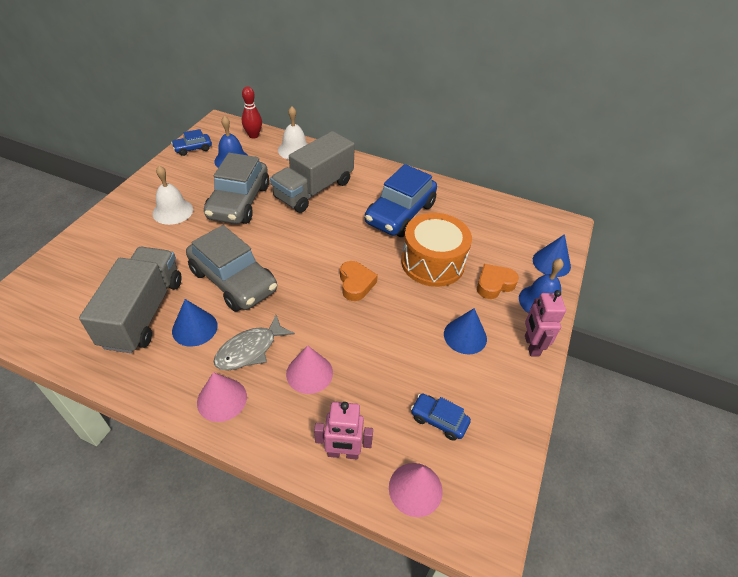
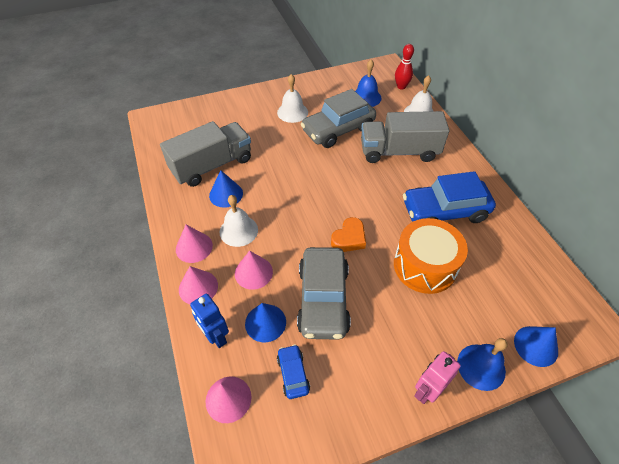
camera: 50 degrees right, 5 degrees up
blue car [171,129,212,156] -> none
grey car [186,225,277,312] -> grey car moved to [297,247,351,340]
grey fish [214,315,295,370] -> white bell [220,195,258,247]
pink robot [314,402,373,460] -> blue robot [190,294,229,348]
blue cone [444,308,487,355] -> blue cone moved to [245,303,286,342]
orange heart [477,264,519,299] -> none
none -> pink cone [179,266,218,304]

